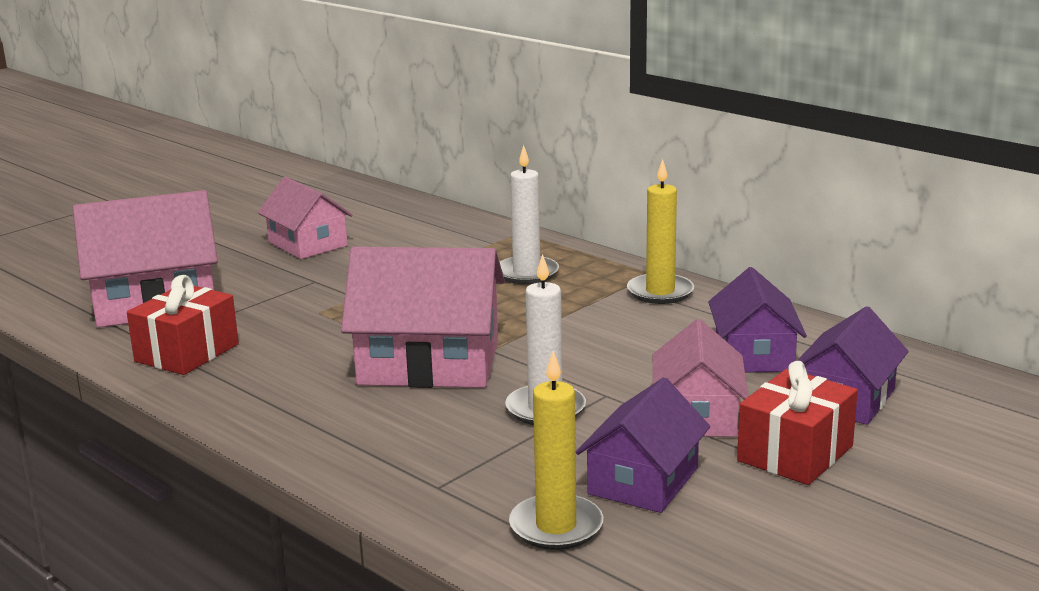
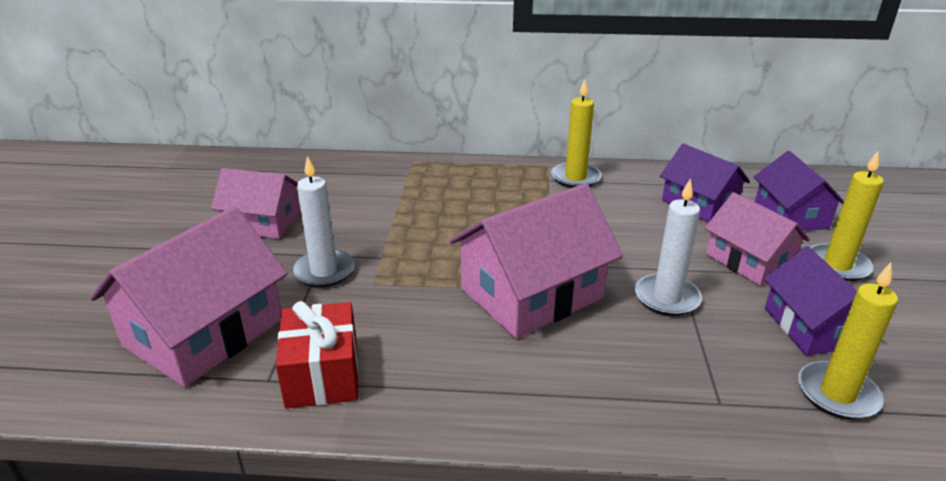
camera: 40 degrees left, 10 degrees up
white candle [500,145,559,284] -> white candle moved to [292,156,355,288]
red gift [737,361,858,485] -> yellow candle [810,151,884,281]

